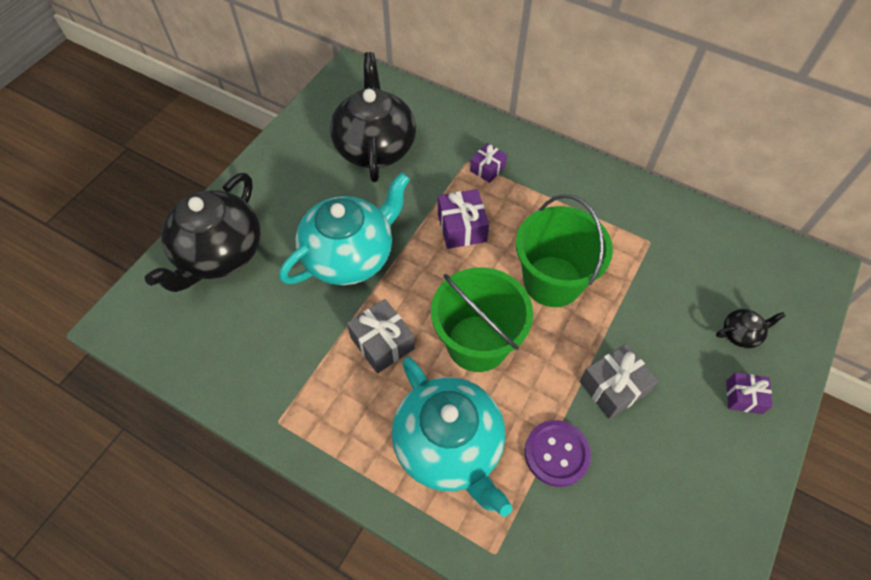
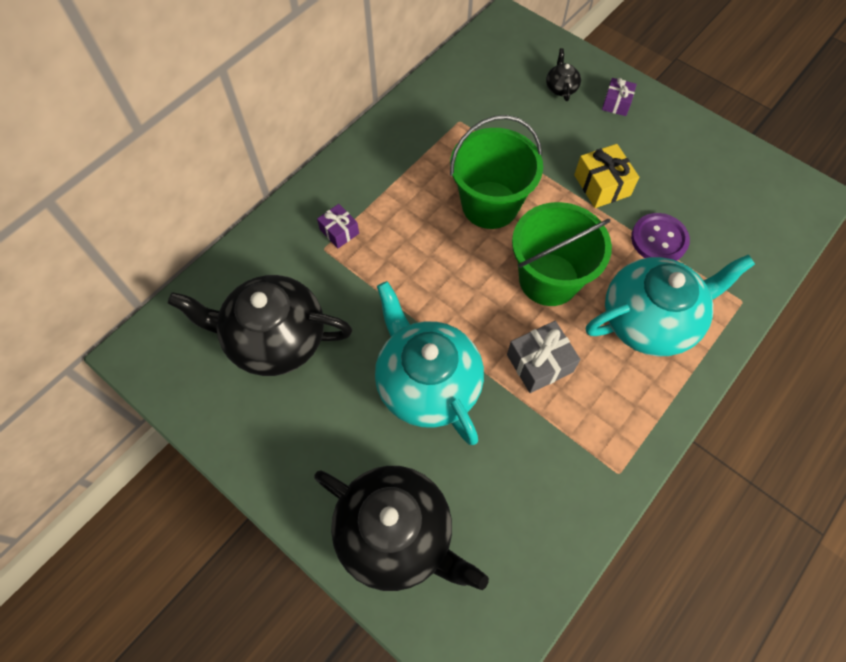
camera: 80 degrees left, 5 degrees up
purple gift [438,189,489,249] -> none
grey gift [580,343,658,419] -> yellow gift [574,144,639,208]

